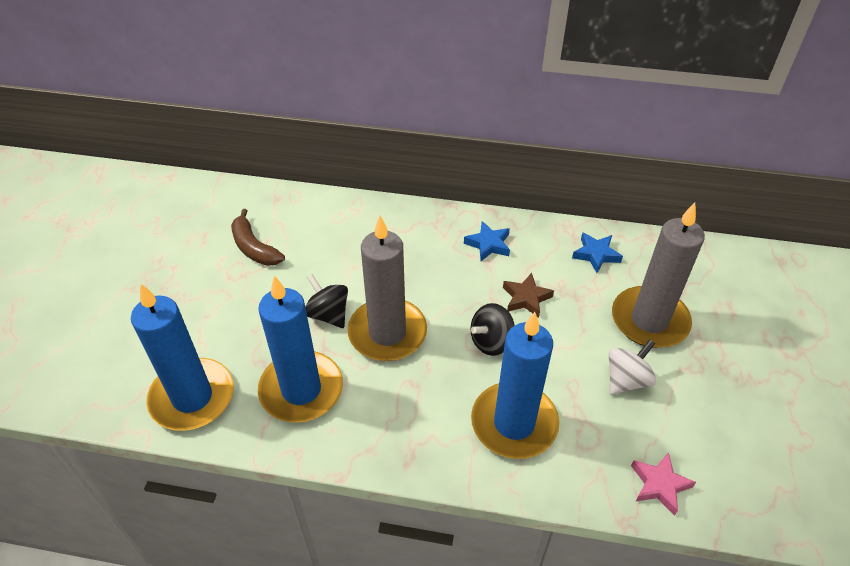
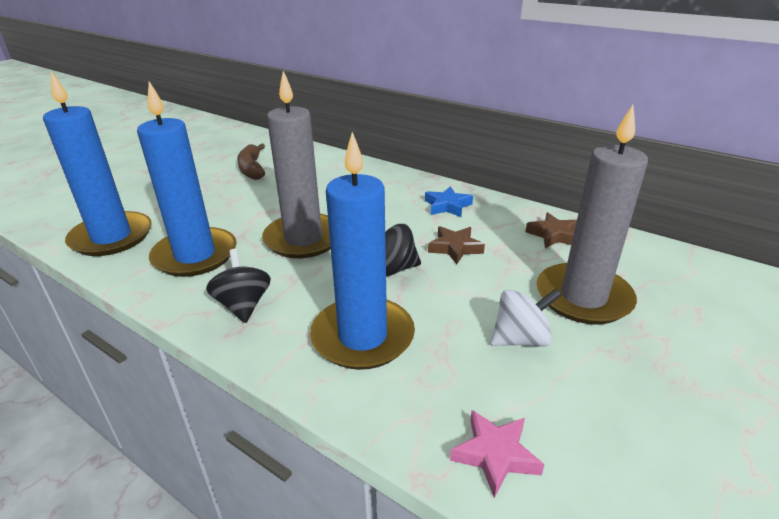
camera: 25 degrees right, 15 degrees down
black spinning top [305,274,348,328] -> black spinning top moved to [206,249,271,323]
blue star [572,232,623,273] -> brown star [526,212,577,248]

